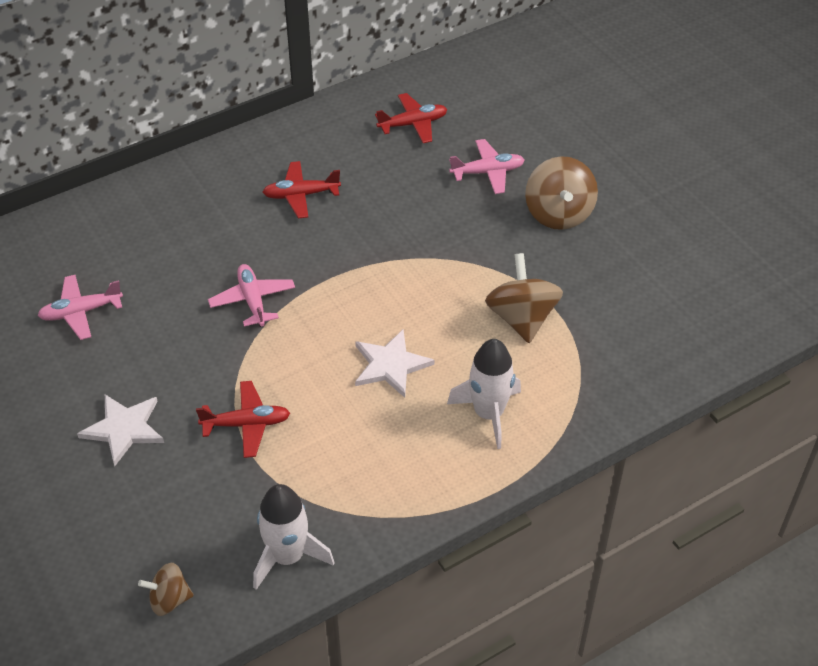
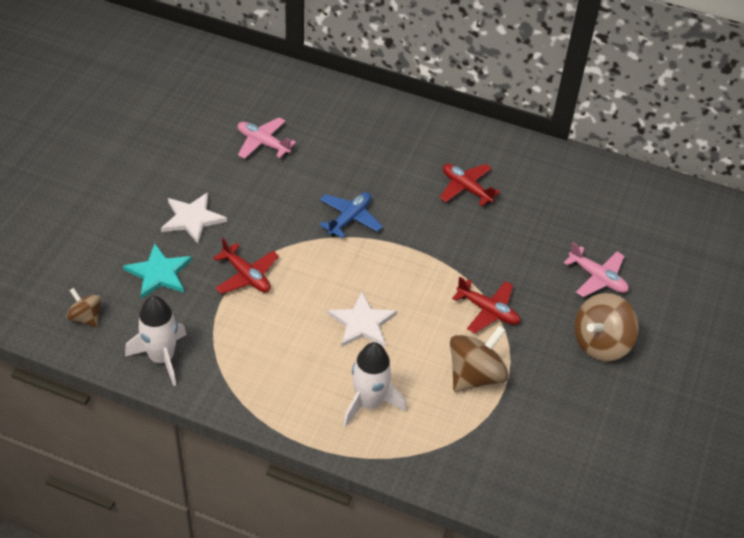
camera: 50 degrees right, 0 degrees up
pink plane [208,264,295,327] -> blue plane [319,192,383,239]
red plane [375,93,447,143] -> red plane moved to [452,277,520,333]
none -> turquoise star [123,243,192,299]

